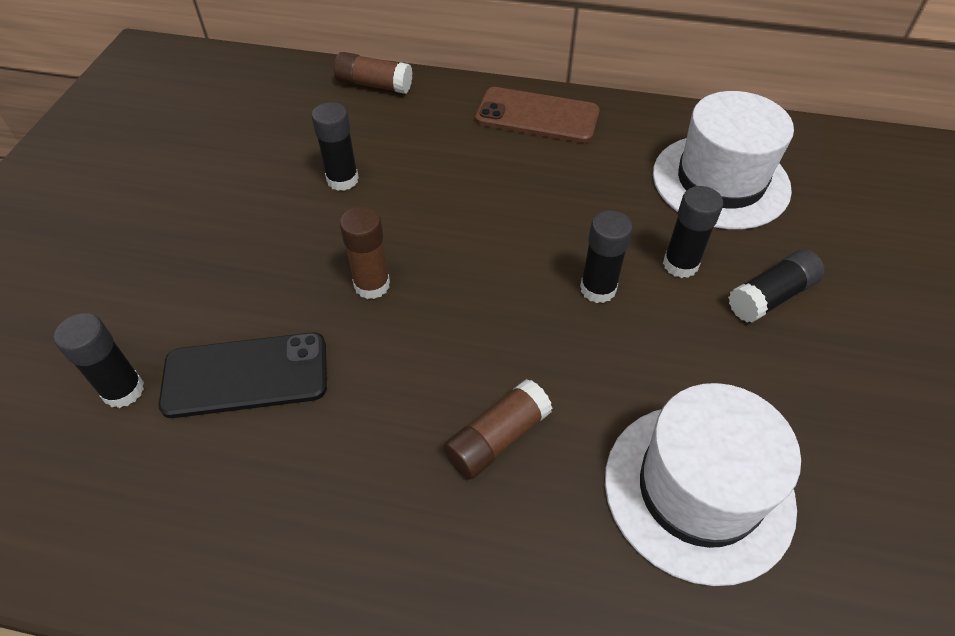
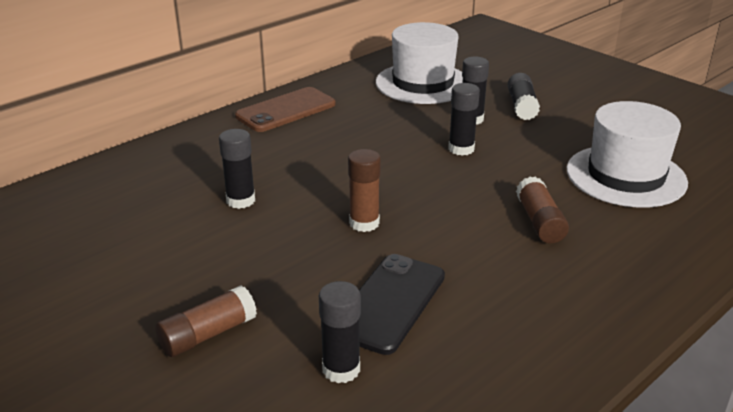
camera: 55 degrees left, 20 degrees down
brown glue stick [334,52,412,94] -> brown glue stick moved to [155,285,257,357]

